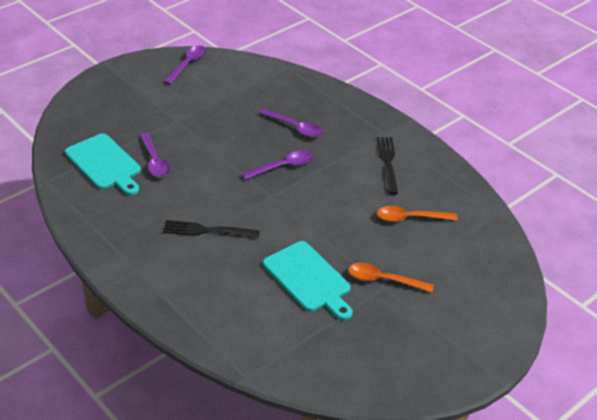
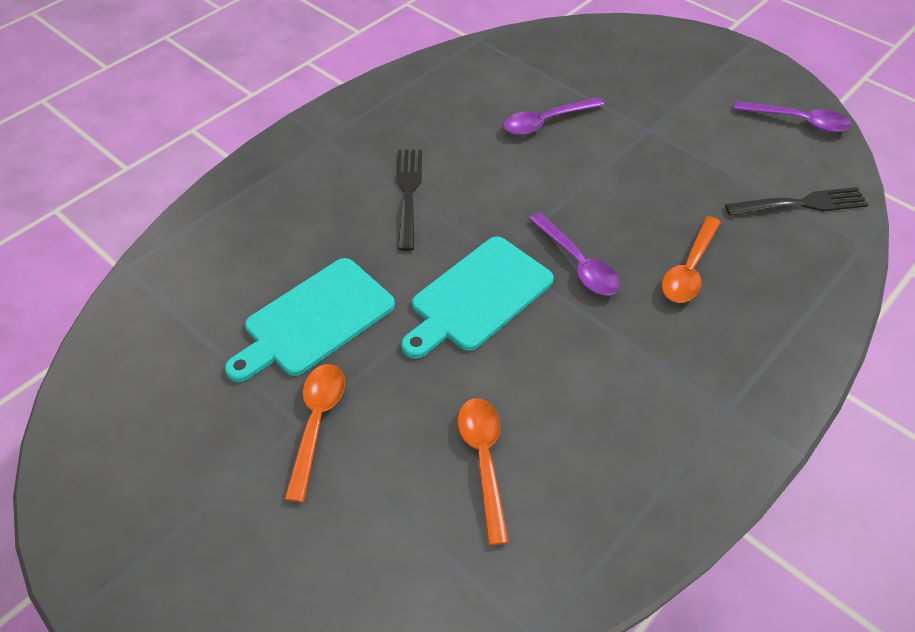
camera: 85 degrees right, 10 degrees up
turquoise cutting board [65,133,141,195] -> turquoise cutting board moved to [401,236,554,359]
purple spoon [259,109,323,138] -> orange spoon [662,216,721,303]
black fork [377,137,398,195] -> black fork moved to [725,187,868,216]

